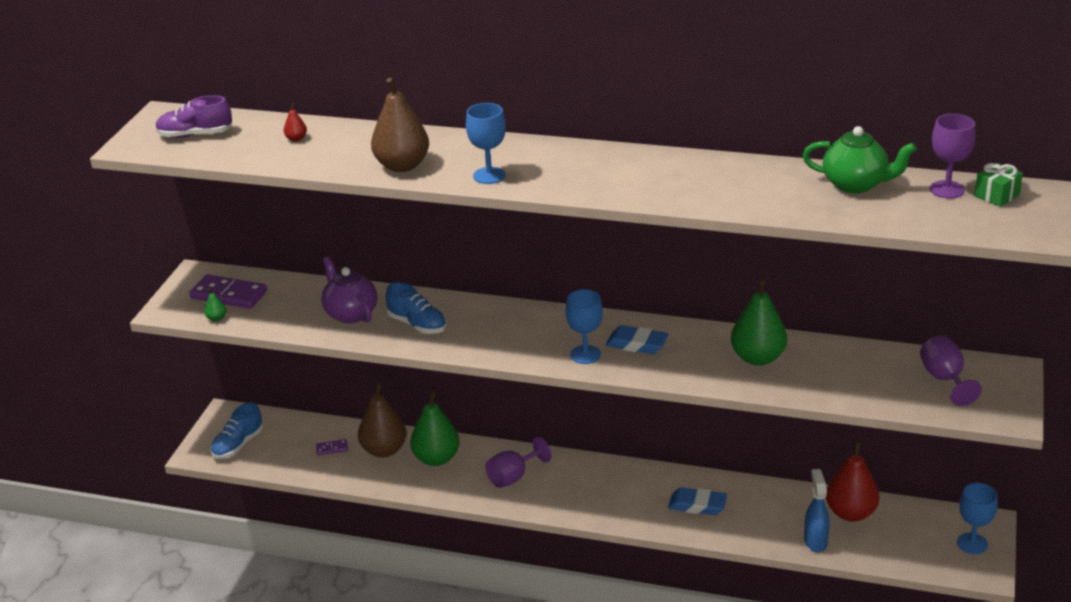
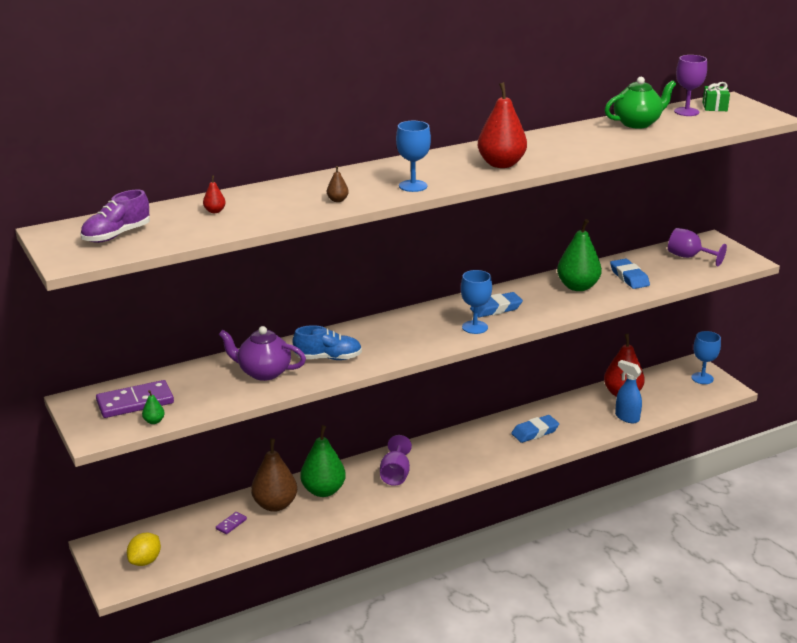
camera: 45 degrees left, 5 degrees down
blue shoe [211,402,263,459] -> yellow lemon [127,533,161,566]
brown pear [371,78,429,172] -> brown pear [327,166,349,202], size x0.42
none -> red pear [478,82,527,168]
none -> blue eraser [610,259,650,289]

